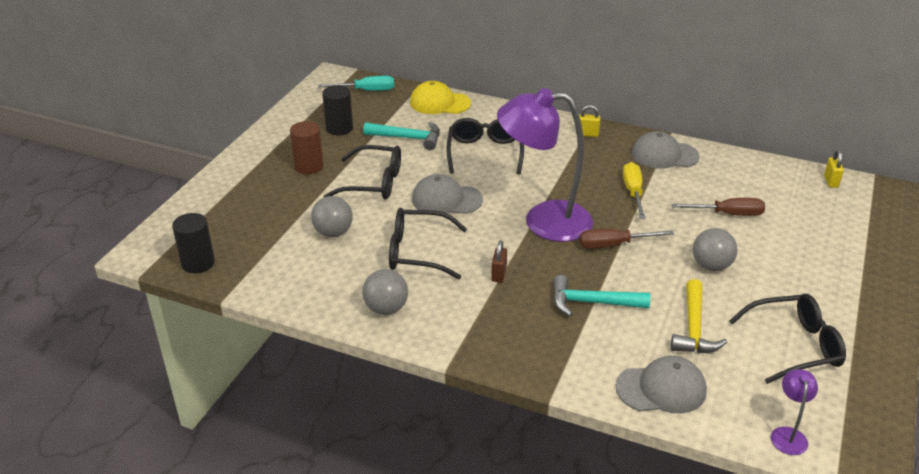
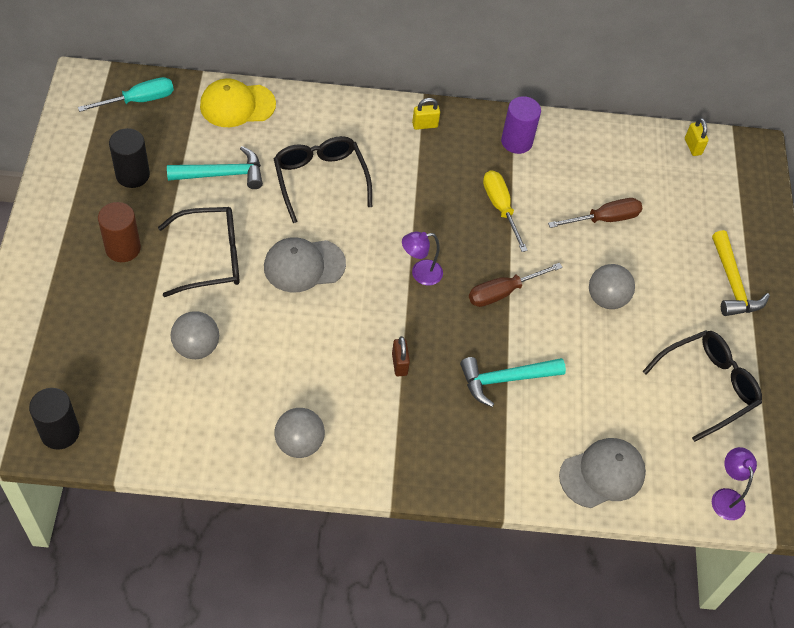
camera: 25 degrees left, 20 degrees up
black glasses [389,208,467,279] -> none
purple lamp [497,88,593,242] -> purple lamp [402,232,443,286], size x0.42
grey cap [632,131,699,169] -> purple cylinder [501,96,541,154]
yellow hammer [671,279,727,353] -> yellow hammer moved to [712,230,770,316]

